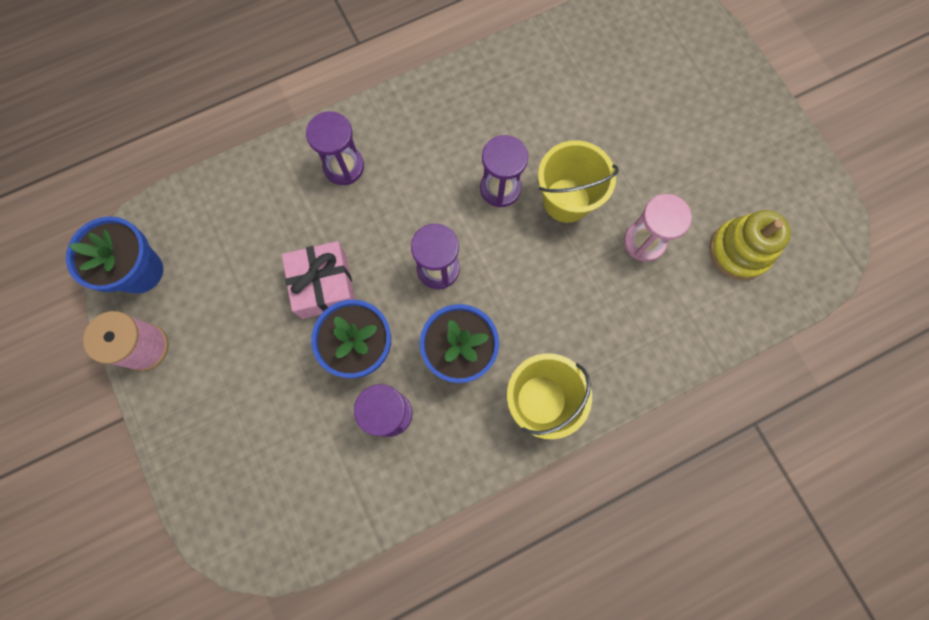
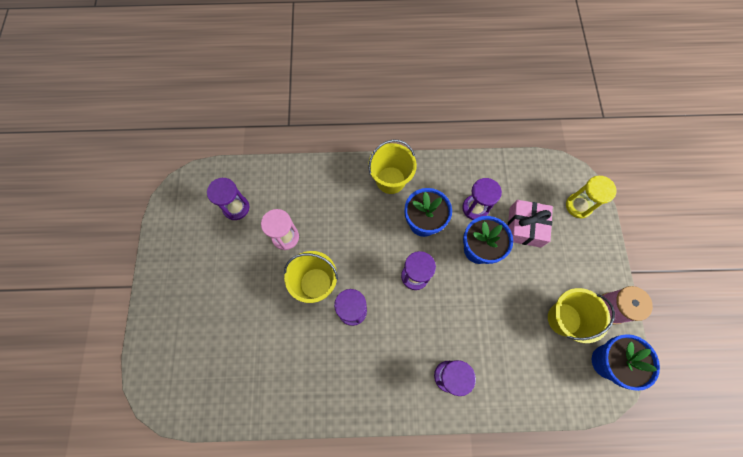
camera: 155 degrees left, 5 degrees down
pink gift [282,241,355,319] -> pink gift moved to [507,200,553,248]
yellow stacking toy [709,210,791,280] -> purple hourglass [207,178,249,220]
none -> yellow bucket [548,288,615,343]
none -> yellow hourglass [566,176,617,218]

